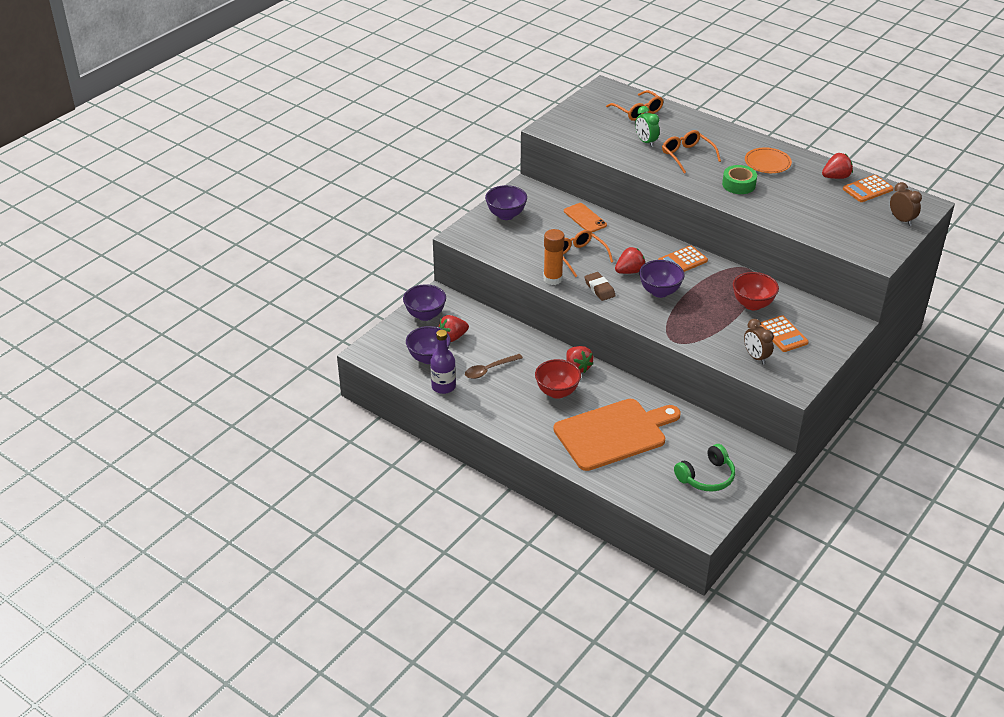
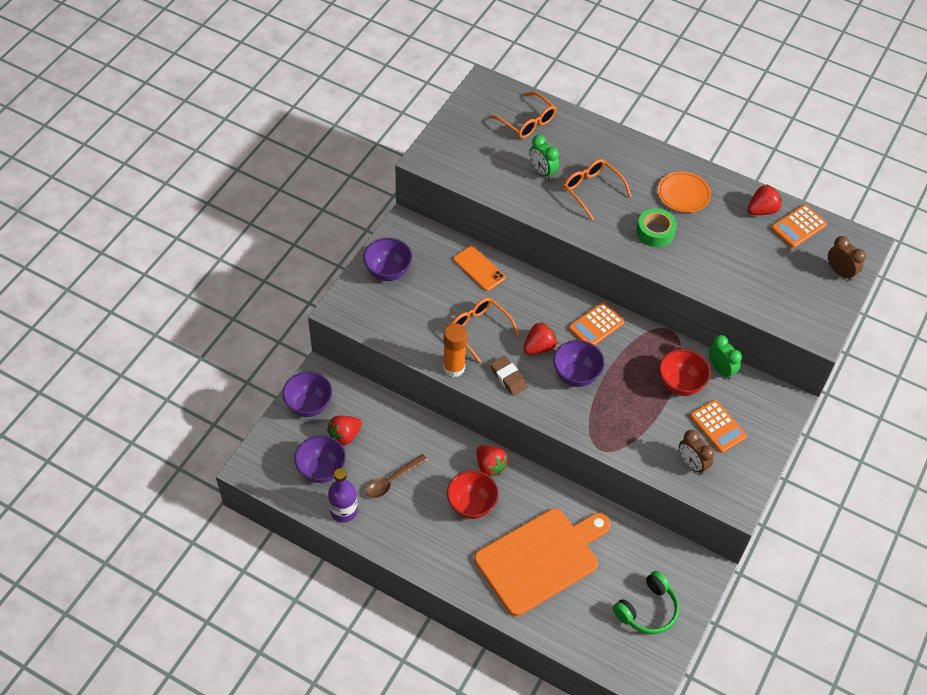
camera: 10 degrees left, 15 degrees up
none -> green clock [708,335,742,380]

